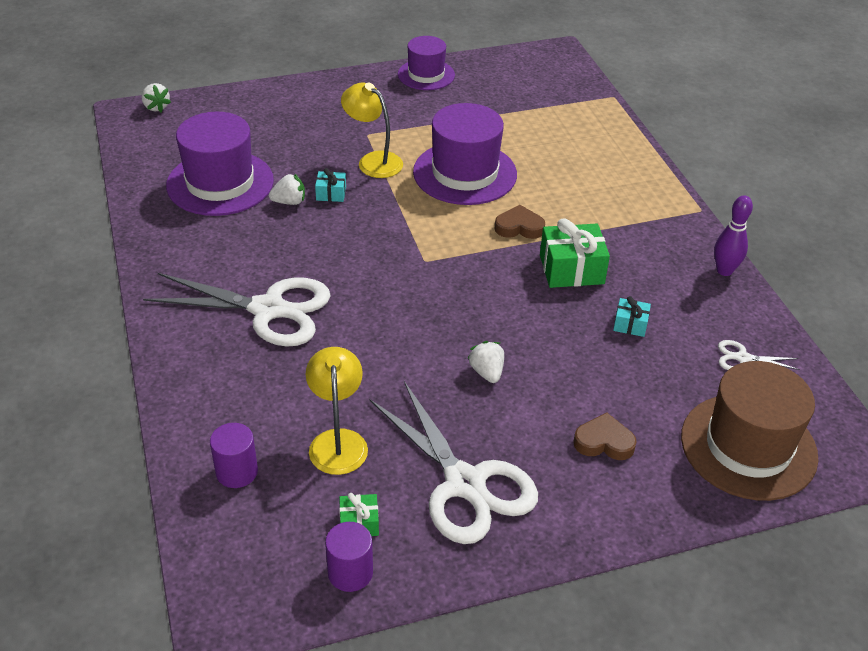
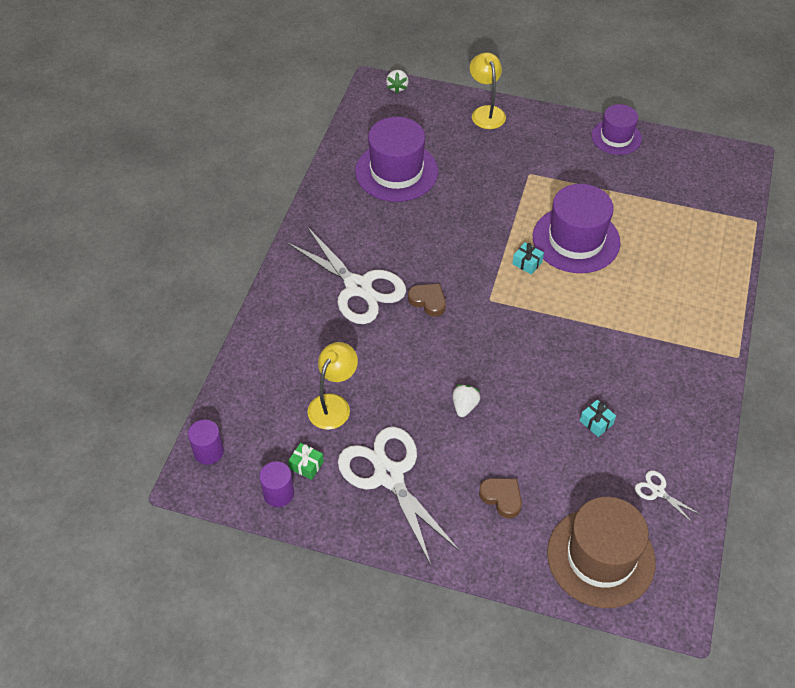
camera: 35 degrees right, 10 degrees up
purple cylinder [210,423,258,488] -> purple cylinder moved to [188,419,224,465]
white strawberry [269,173,305,205] -> none
turquoise gift [315,168,346,202] -> turquoise gift moved to [512,242,544,275]
yellow lamp [341,83,403,178] -> yellow lamp moved to [470,52,506,129]
white scissors [370,381,538,544] -> white scissors turned 150 degrees clockwise [338,427,460,565]
brown heart [495,205,545,239] -> brown heart moved to [408,284,446,317]
green gift [540,219,610,288] -> none
purple bowling pin [714,195,753,276] -> none

